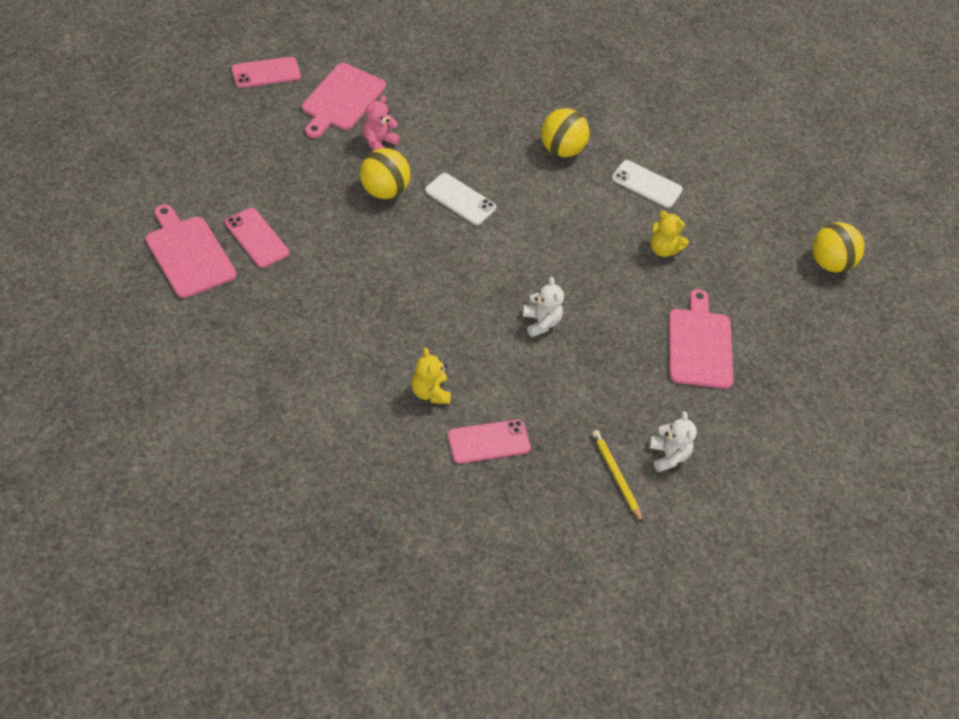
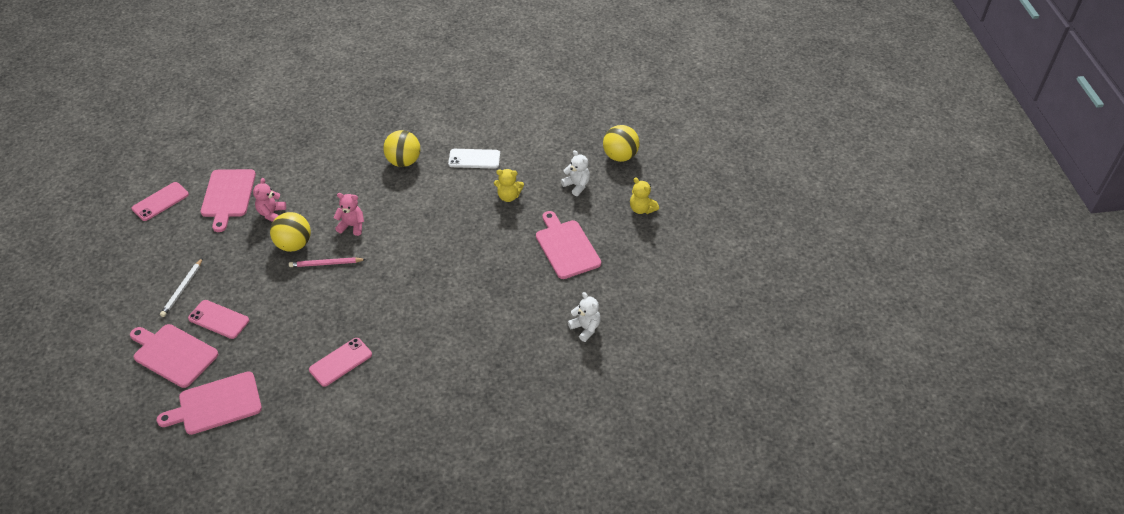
camera: 20 degrees left, 5 degrees down
yellow teddy bear [411,348,451,404] -> yellow teddy bear moved to [630,177,659,214]
white phone [425,173,496,225] -> pink teddy bear [333,193,364,236]
pink phone [447,419,531,464] -> pink phone moved to [309,338,372,387]
white teddy bear [523,277,564,337] -> white teddy bear moved to [561,150,590,196]
yellow pencil [592,430,643,523] -> none
none -> pink cutting board [157,371,262,435]
none -> white pencil [160,258,203,317]
none -> pink pencil [289,257,366,267]

